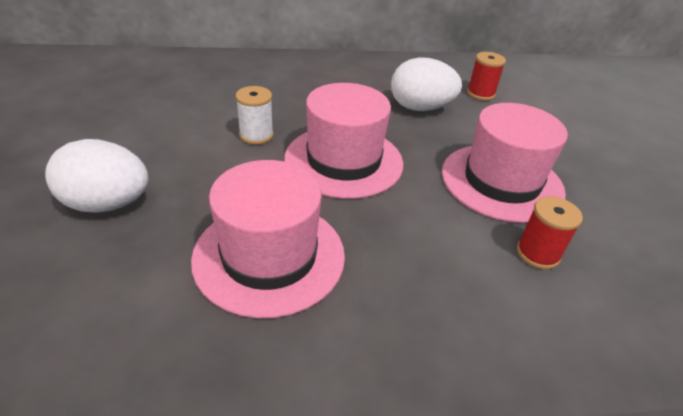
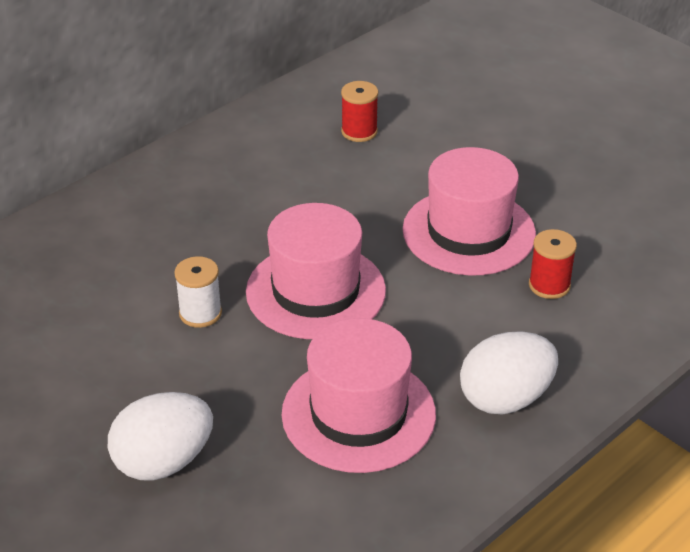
camera: 35 degrees left, 0 degrees up
white egg [391,57,462,111] -> white egg moved to [460,332,558,414]

